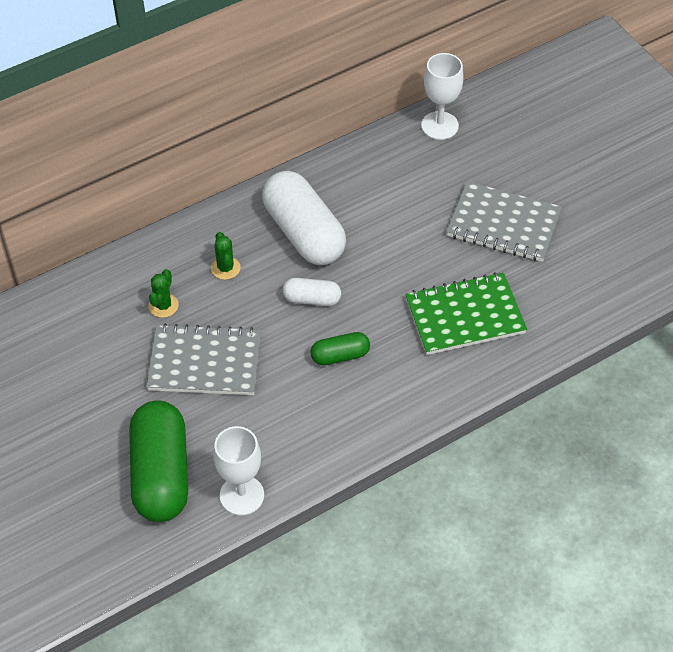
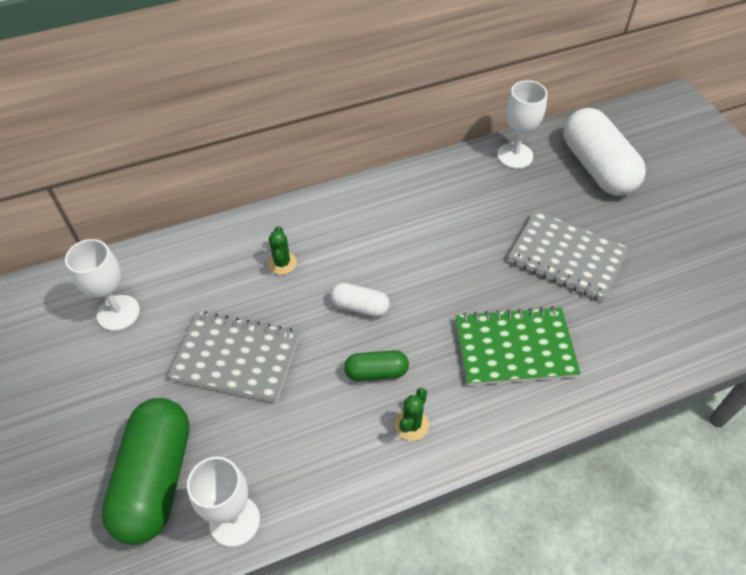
camera: 10 degrees right, 0 degrees up
green cactus [148,269,179,318] -> green cactus moved to [395,388,429,441]
white capsule [262,171,346,265] -> white capsule moved to [564,108,646,196]
none -> white goblet [65,239,140,331]

